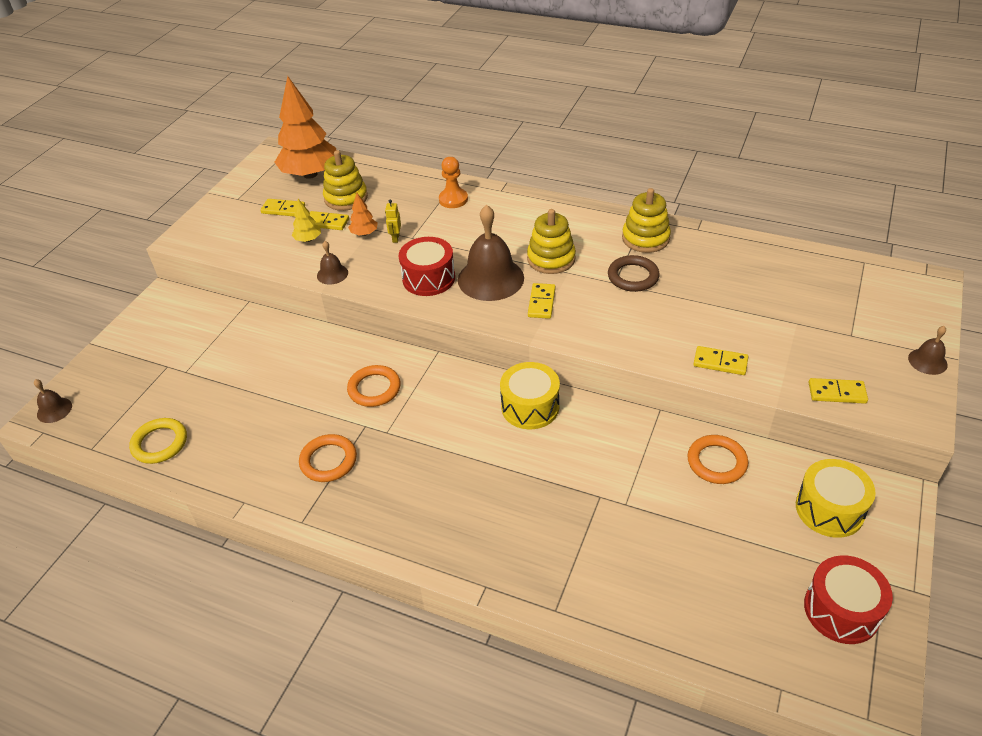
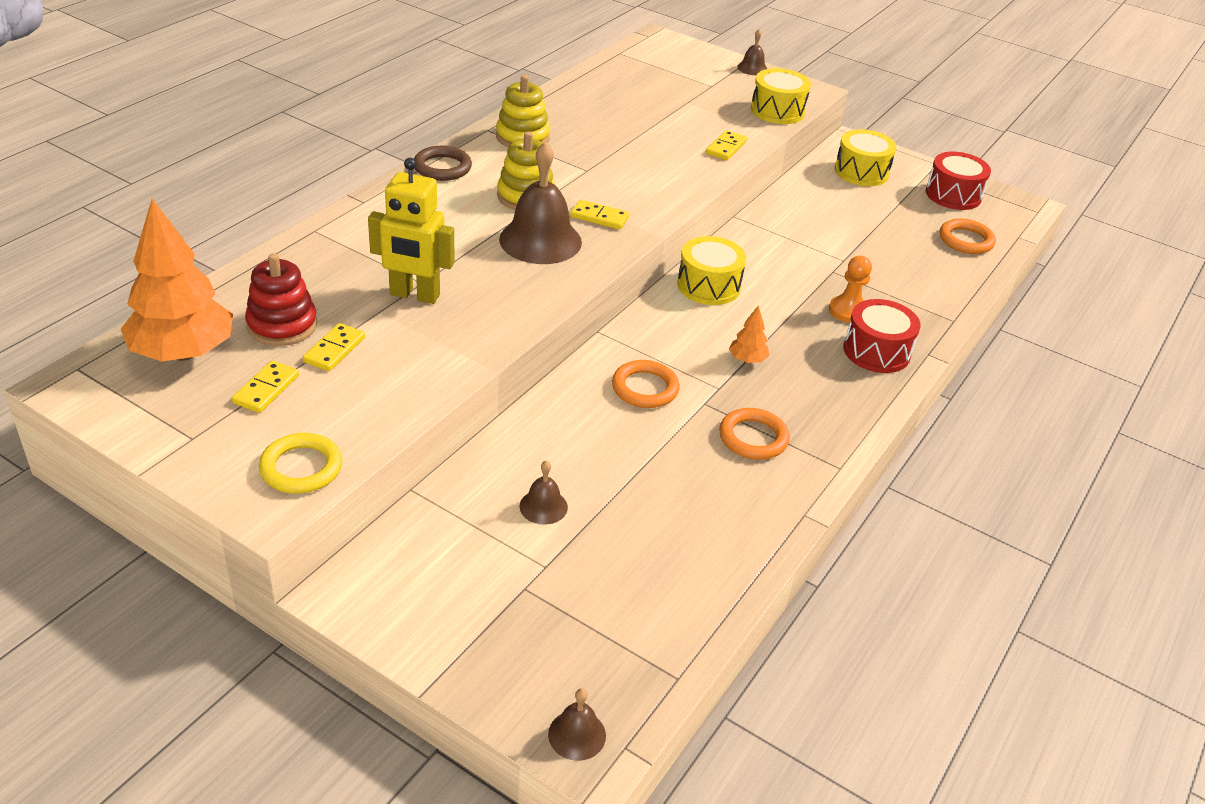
camera: 85 degrees left, 5 degrees down
yellow ring [129,418,187,464] -> yellow ring moved to [259,433,342,494]
yellow tree [292,199,321,242] -> none
brown bell [317,241,348,285] -> brown bell moved to [520,460,568,525]
yellow stacking toy [323,150,368,211] -> red stacking toy [245,253,317,346]
orange tree [348,193,378,236] -> orange tree moved to [729,305,769,363]
yellow robot [385,200,401,243] -> yellow robot [368,158,455,304], size x2.35
red drum [399,237,455,296] -> red drum moved to [843,299,921,373]
orange pawn [439,157,468,208] -> orange pawn moved to [829,256,872,323]
brown ring [608,255,659,292] -> brown ring moved to [414,146,472,181]
orange ring [688,435,748,484] -> orange ring moved to [940,218,996,254]
yellow domino [809,378,868,404] -> yellow drum [751,68,811,124]

